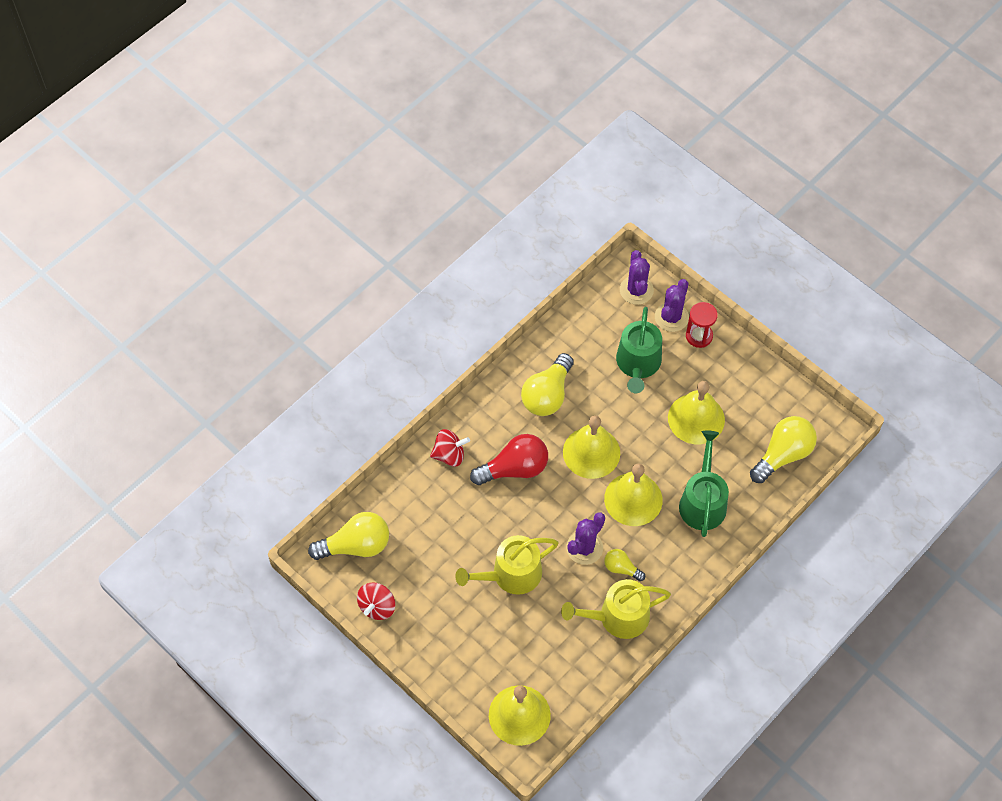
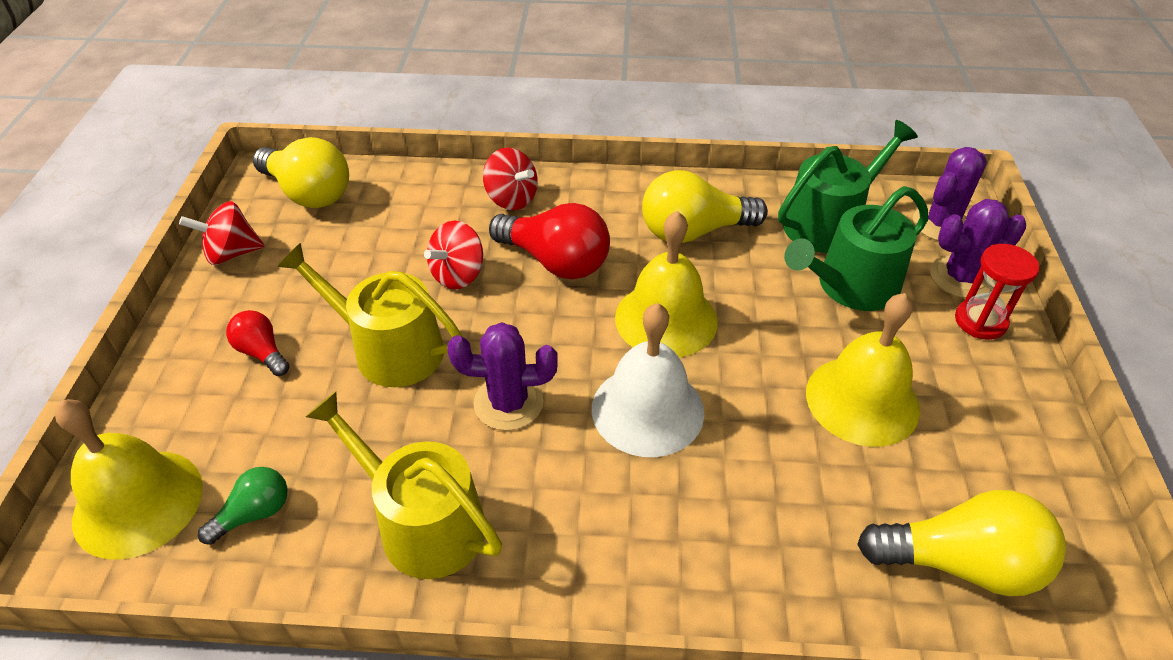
camera: 50 degrees right, 15 degrees down
yellow bell [604,463,663,526] -> white bell [592,303,704,457]
yellow light bulb [604,549,645,581] -> none
green watering can [679,430,729,537] -> green watering can moved to [778,120,918,253]
none -> green light bulb [198,467,287,545]
none -> red light bulb [226,310,289,376]
none -> red spinning top [424,221,483,289]

